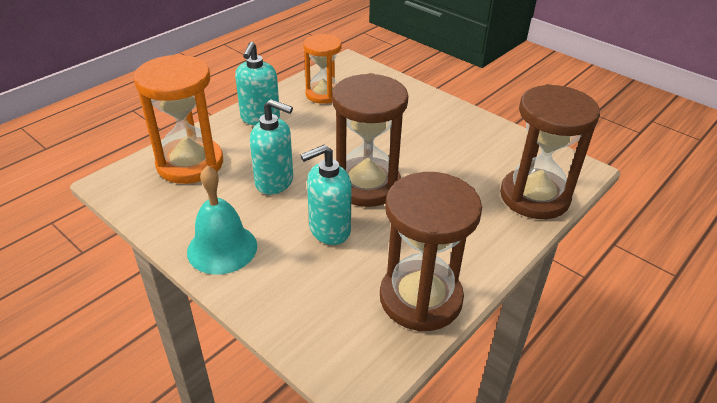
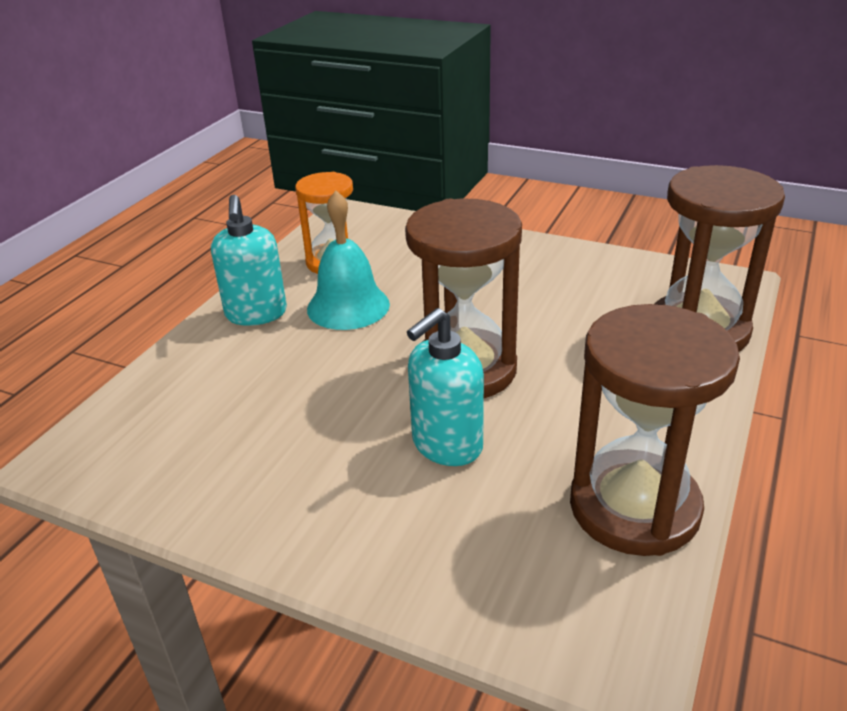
camera: 15 degrees left, 5 degrees down
orange hourglass [134,54,223,184] -> none
turquoise bell [187,165,257,275] -> turquoise bell moved to [307,191,390,330]
turquoise soap dispenser [250,99,293,195] -> none

